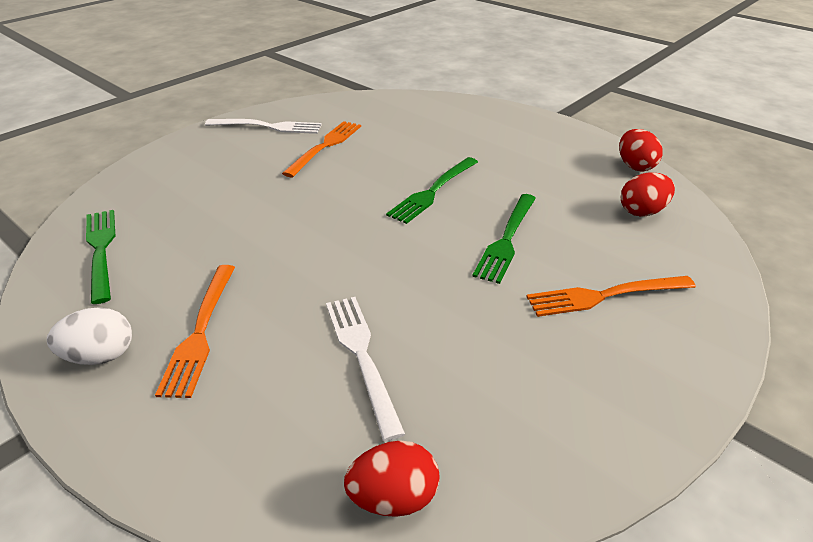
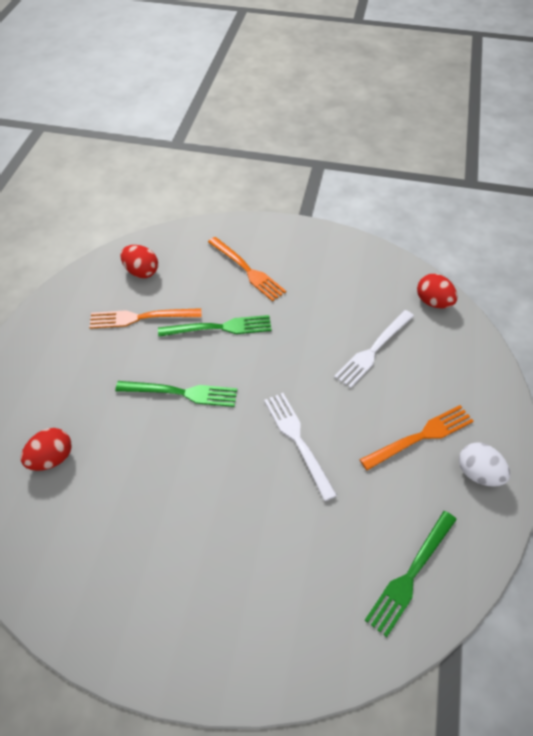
camera: 120 degrees left, 15 degrees up
white fork [205,119,322,134] -> white fork moved to [264,393,337,501]
orange fork [282,121,361,177] -> orange fork moved to [89,308,202,329]
red egg [619,129,663,171] -> red egg moved to [21,428,72,471]

